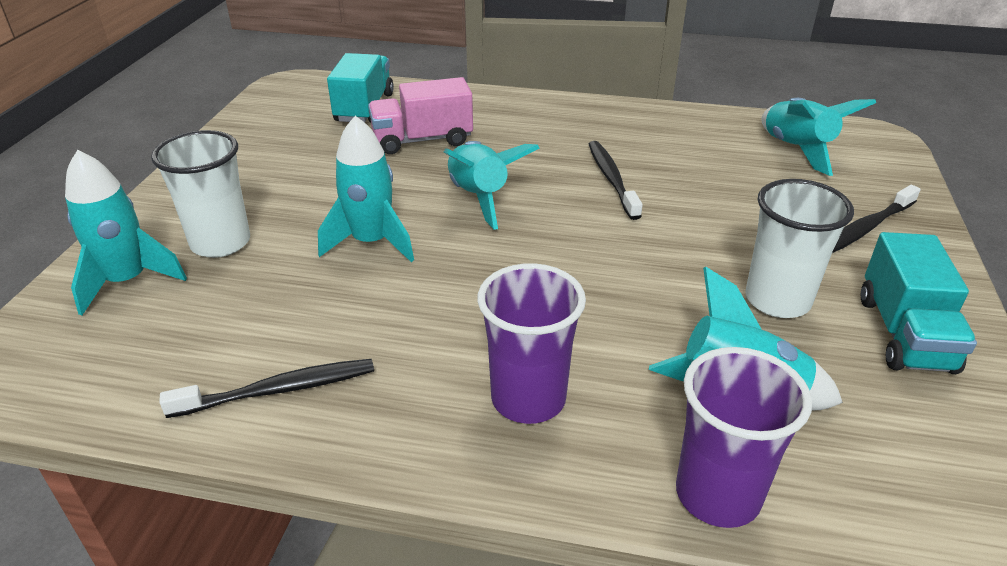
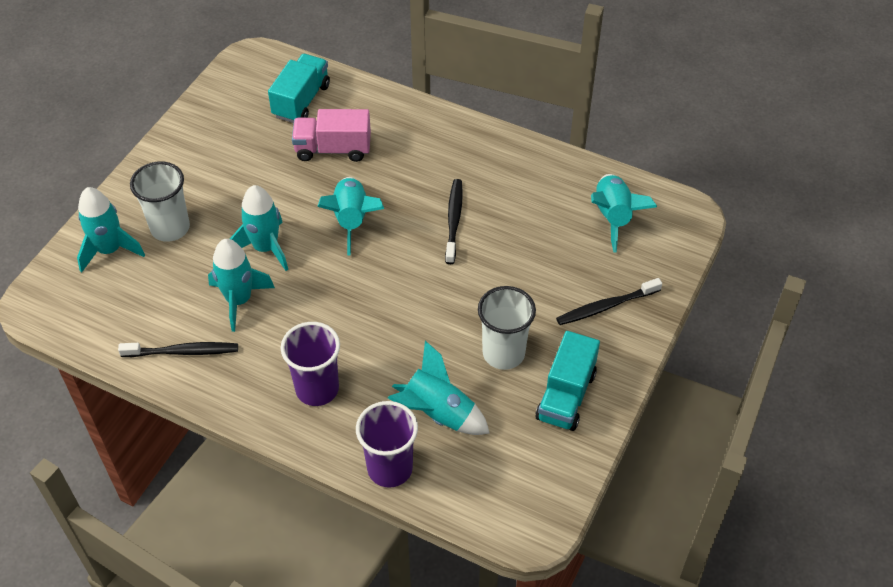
camera: 15 degrees right, 15 degrees up
none -> turquoise rocket [208,239,275,332]

